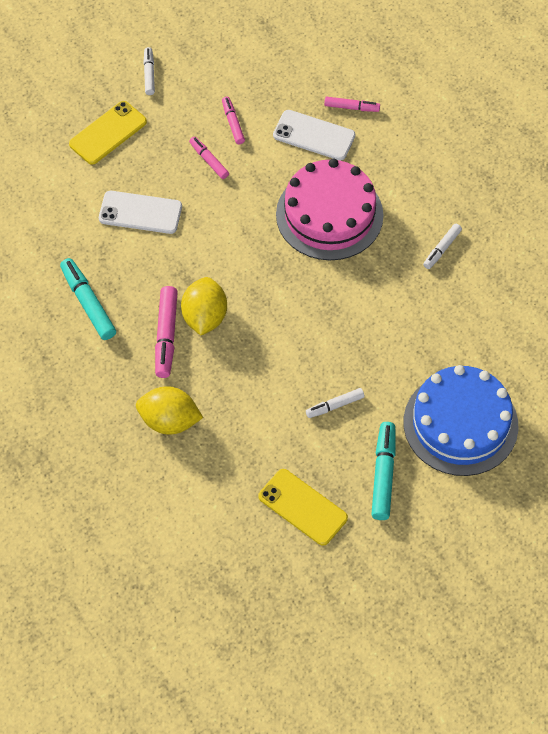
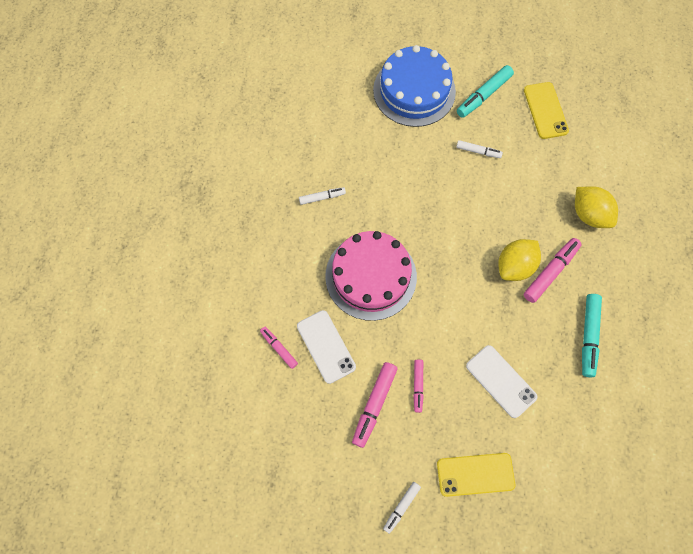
camera: 140 degrees left, 10 degrees up
pink marker [222,97,245,144] -> pink marker [352,362,398,448], size x1.65

